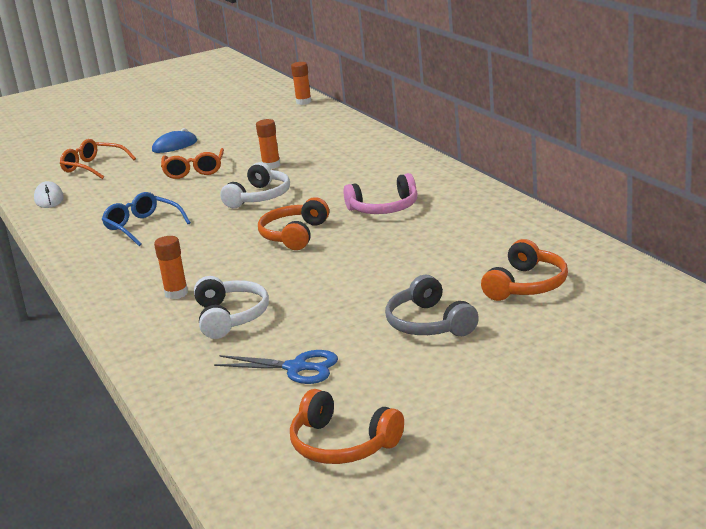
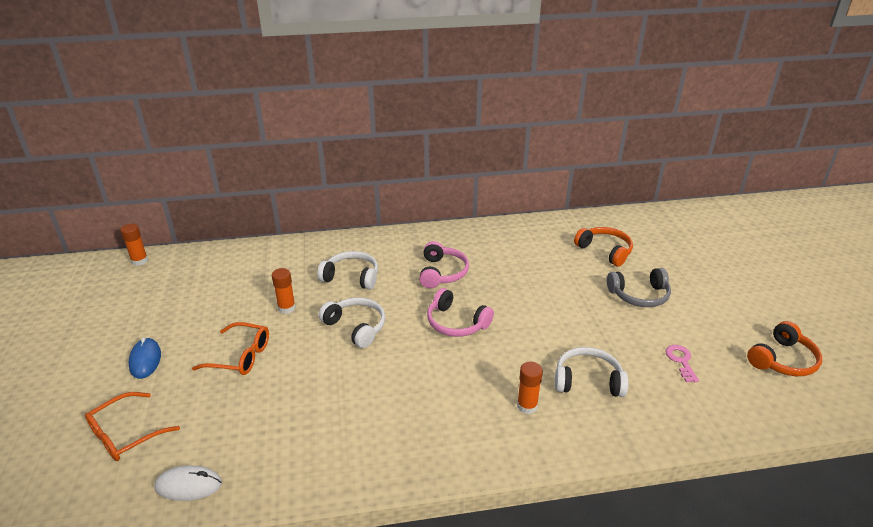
camera: 75 degrees left, 10 degrees up
blue glasses [102,192,191,246] -> none
blue scissors [214,350,338,384] -> pink key [665,345,699,382]
orange headphones [258,197,329,250] -> pink headphones [427,288,494,337]
none -> white headphones [317,251,378,290]

